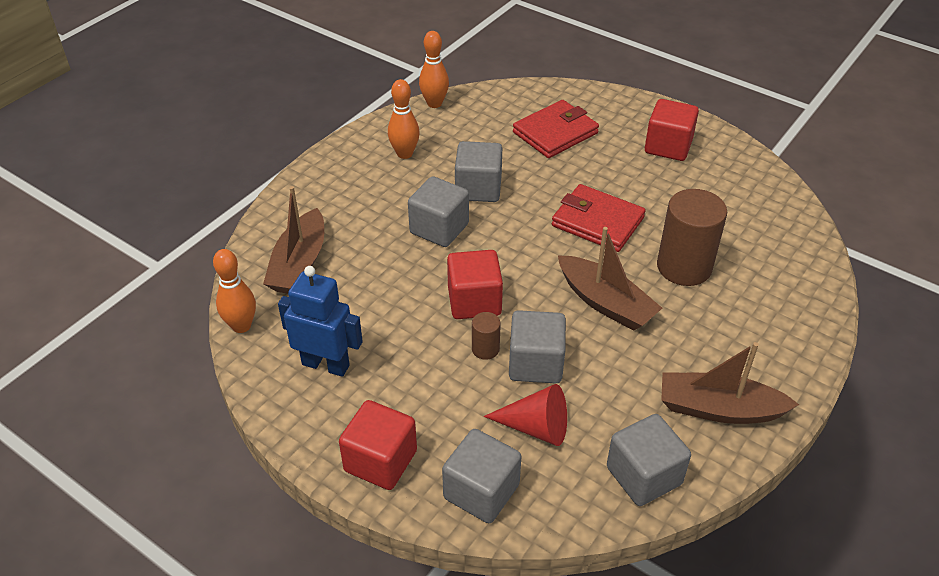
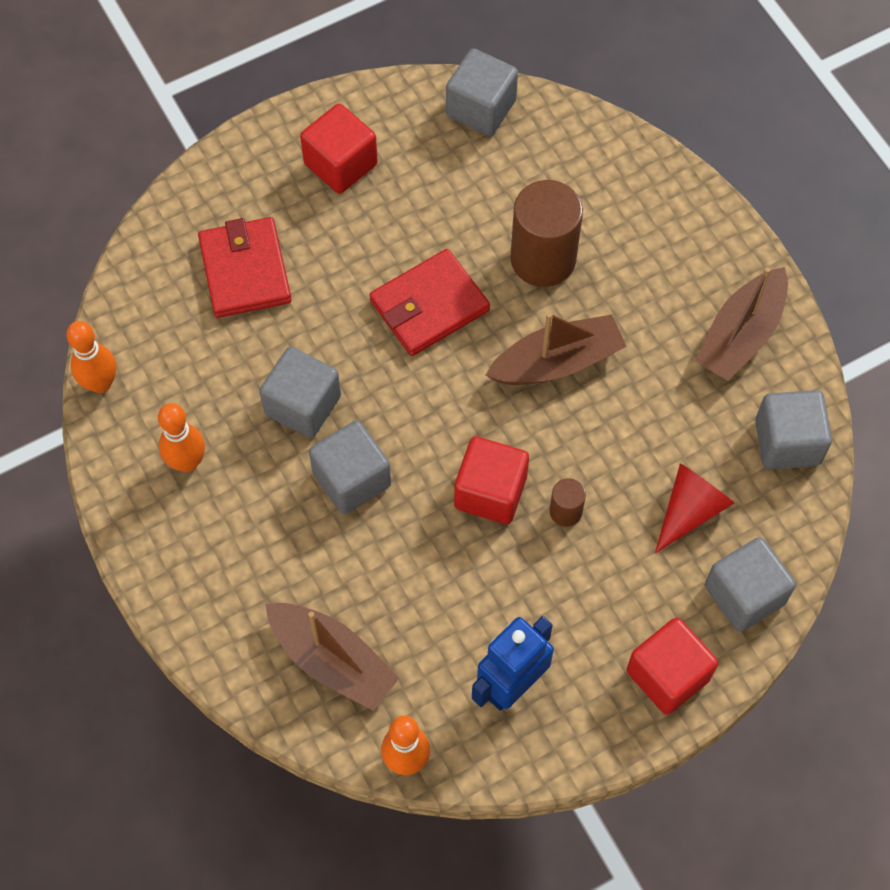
camera: 65 degrees left, 20 degrees up
grey cube [509,310,566,383] -> grey cube moved to [446,49,518,136]

